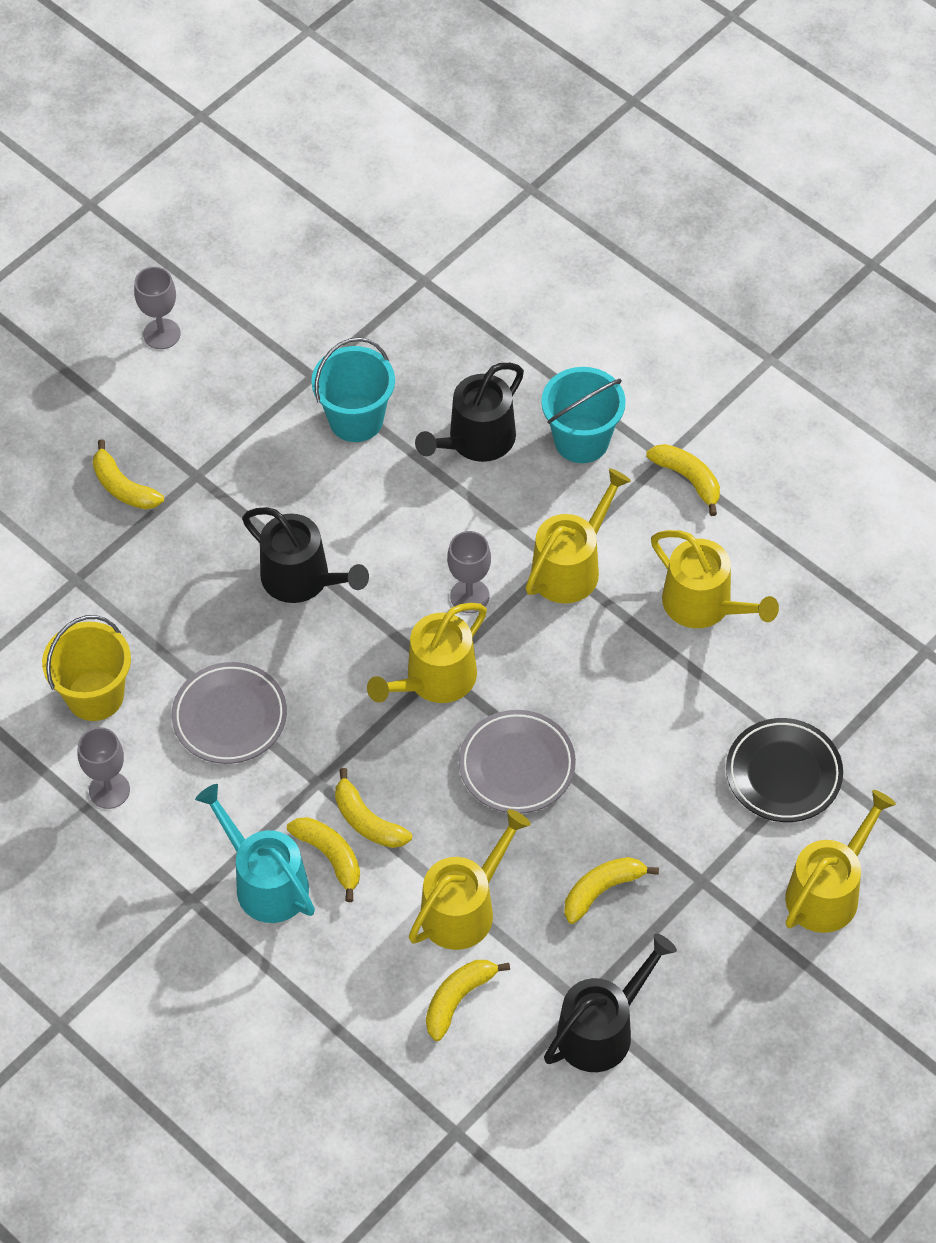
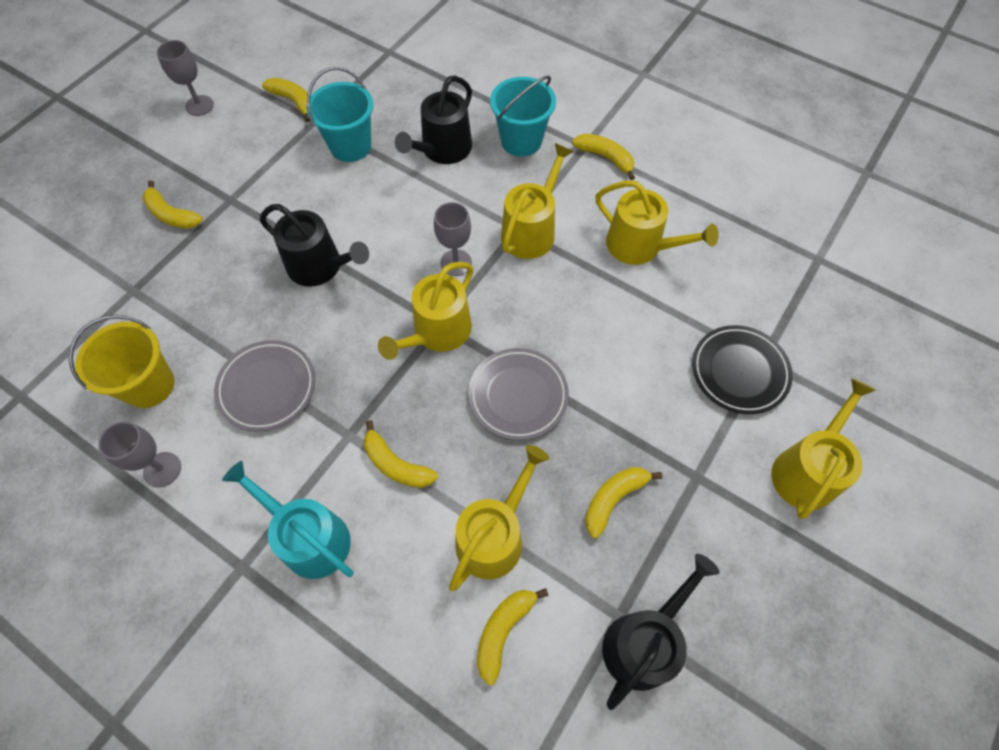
camera: 10 degrees left, 5 degrees up
yellow banana [287,817,360,902] -> yellow banana moved to [262,78,310,122]

